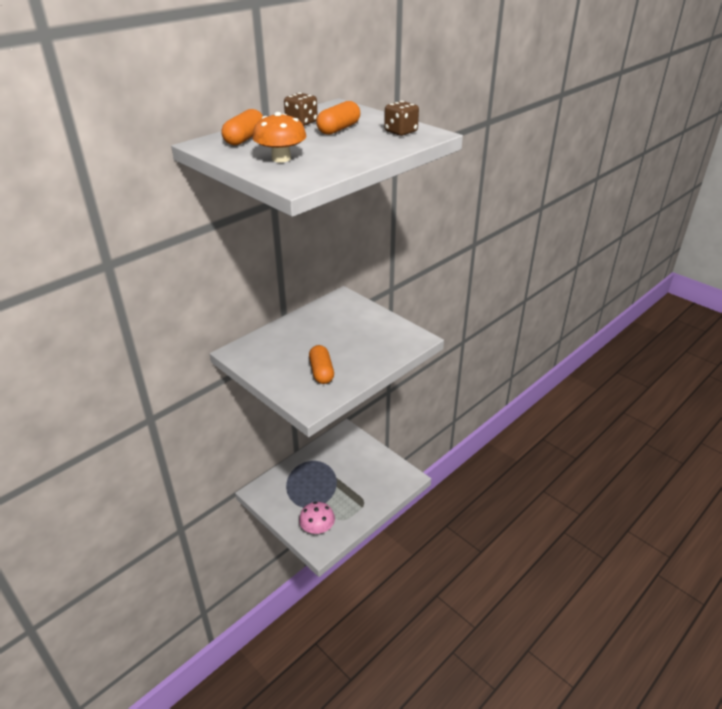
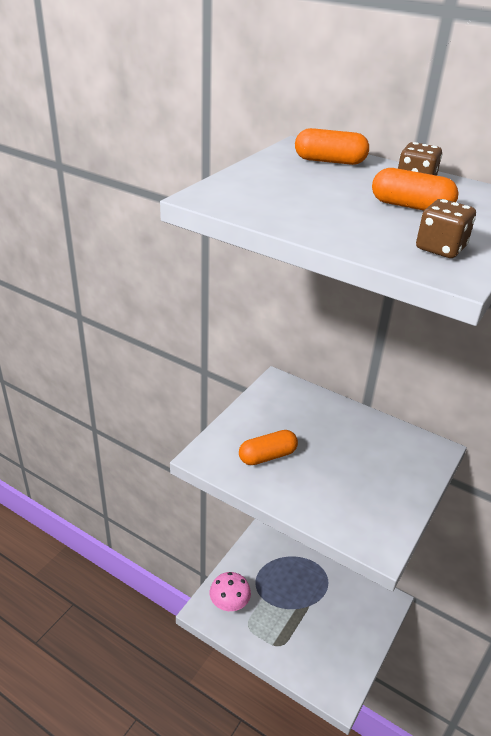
camera: 75 degrees right, 0 degrees up
orange mushroom [253,112,307,162] -> none

